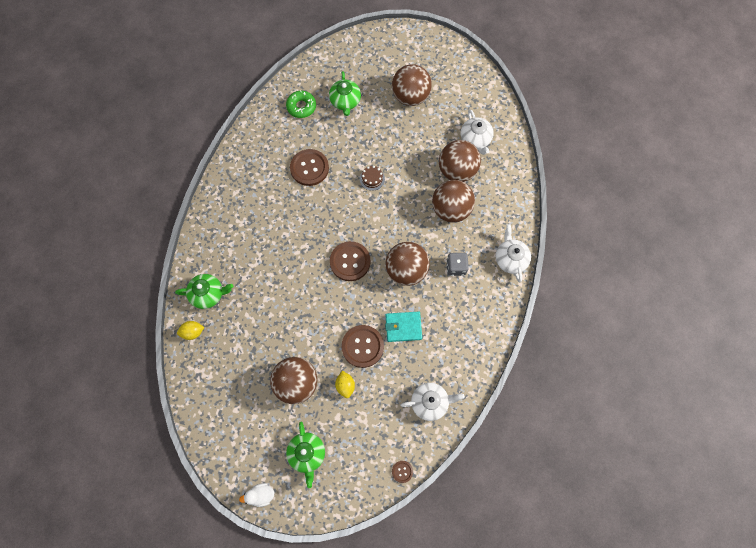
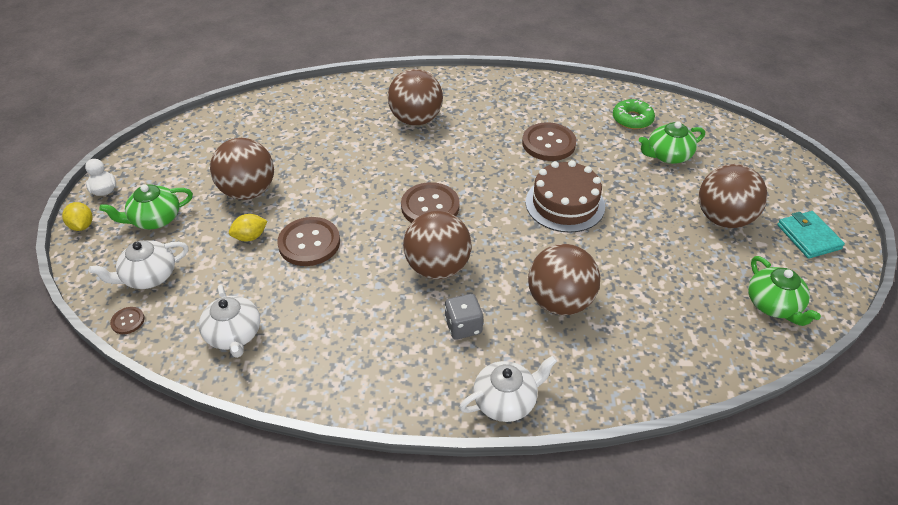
camera: 75 degrees right, 25 degrees down
green teapot [175,274,233,309] -> green teapot moved to [748,256,821,326]
yellow lemon [177,321,204,340] -> yellow lemon moved to [62,202,93,231]
brown cake [360,166,385,191] -> brown cake [526,160,605,233], size x2.09
turquoise wallet [385,312,422,342] -> turquoise wallet moved to [777,211,845,259]
brown ball [439,140,481,182] -> brown ball moved to [388,69,443,126]
white teapot [461,109,494,155] -> white teapot moved to [89,240,189,289]

